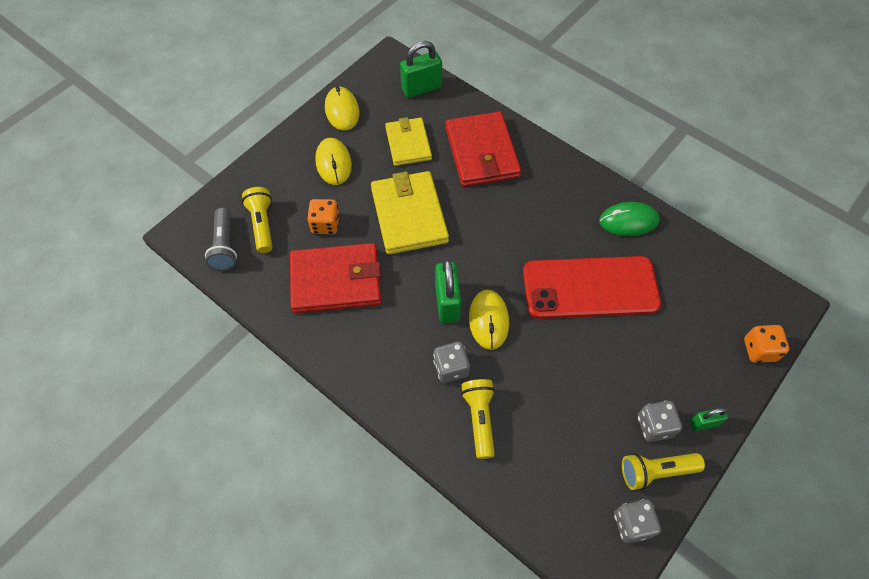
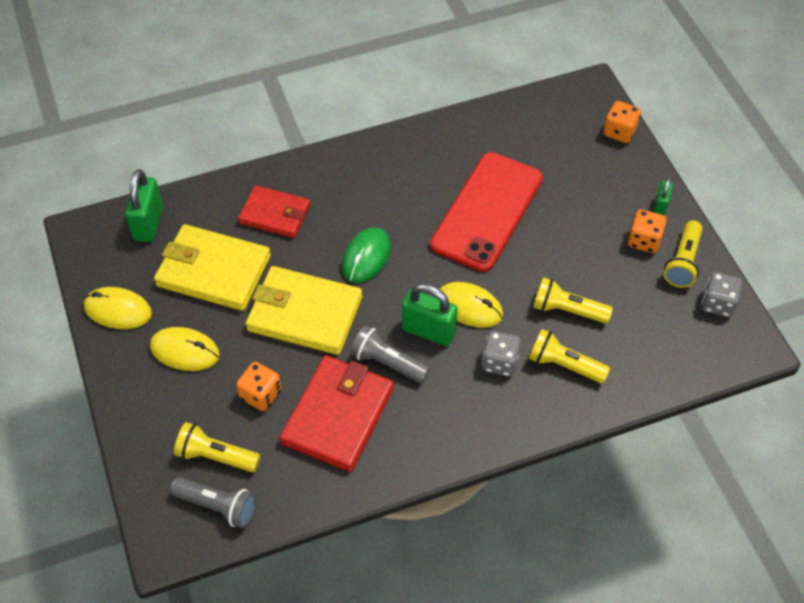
camera: 60 degrees left, 5 degrees down
yellow wallet [385,117,432,166] -> yellow wallet [154,224,271,311], size x1.54
red wallet [446,111,521,187] -> red wallet [238,185,310,238], size x0.65
green mouse [599,202,659,236] -> green mouse moved to [342,227,391,283]
grey dice [638,401,682,442] -> orange dice [628,209,667,253]
none -> grey flashlight [350,325,430,383]
none -> yellow flashlight [533,277,613,323]

